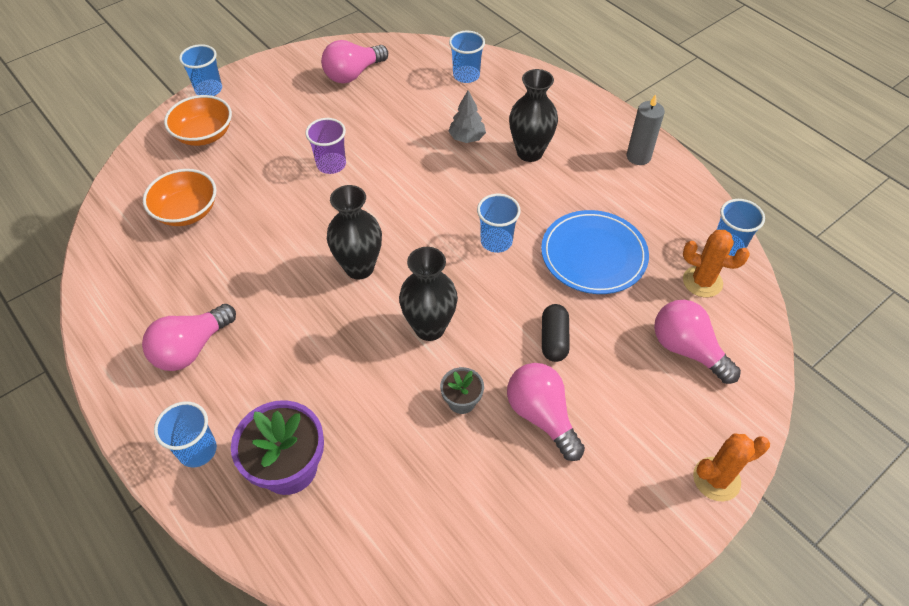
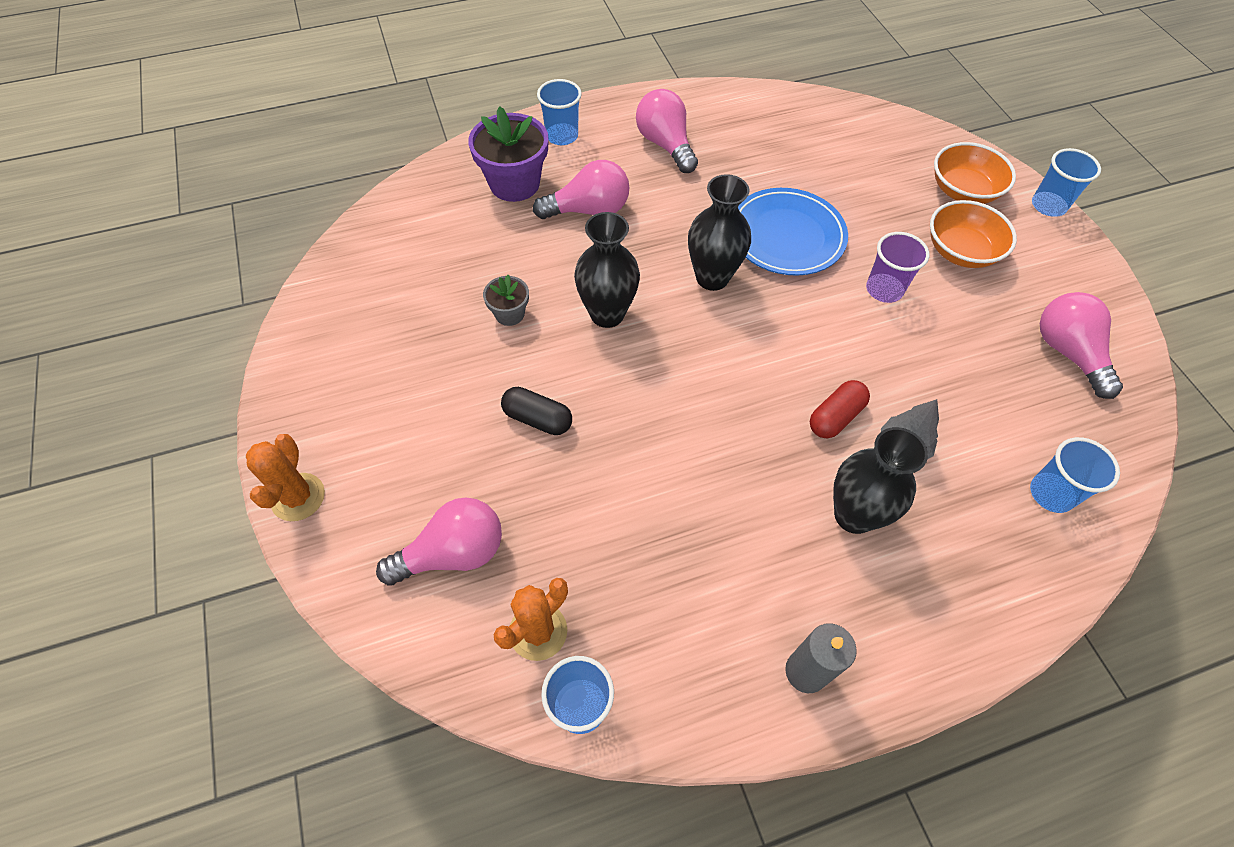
camera: 110 degrees right, 5 degrees up
orange bowl [143,169,217,226] -> orange bowl moved to [930,200,1017,268]
blue cup [477,194,521,253] -> none
pink light bulb [507,363,585,461] -> pink light bulb moved to [533,160,630,219]
blue plate [541,210,649,294] -> blue plate moved to [738,188,848,276]
none -> red capsule [810,380,870,438]

